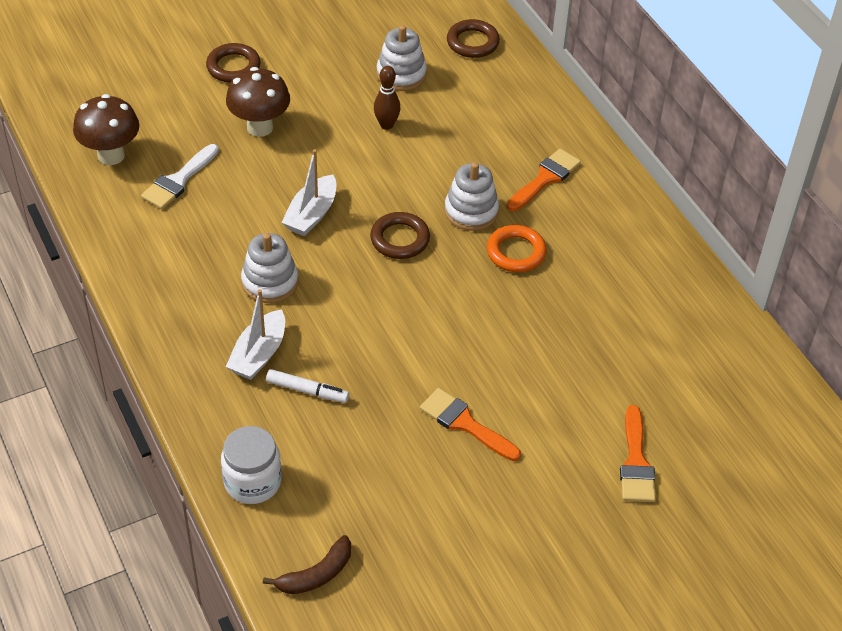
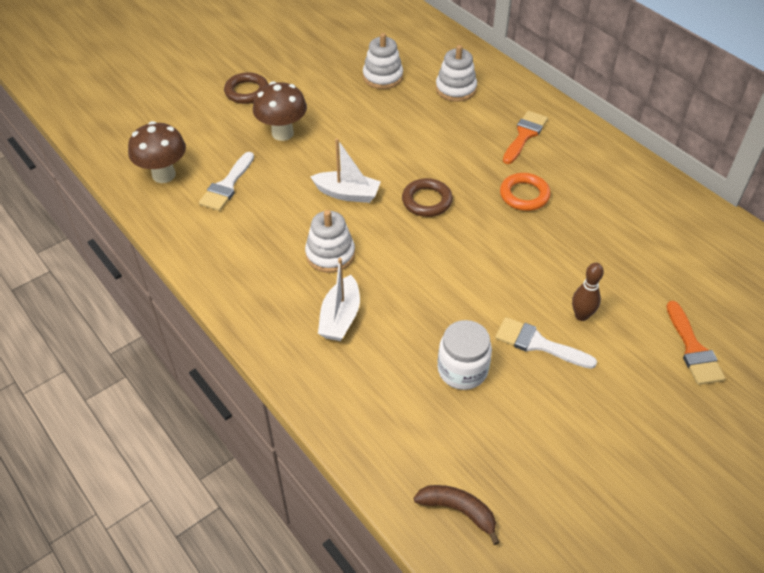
camera: 10 degrees left, 0 degrees up
white jar [221,426,281,504] -> white jar moved to [438,320,492,390]
brown banana [263,535,351,594] -> brown banana turned 105 degrees counterclockwise [414,485,500,545]
white marker [266,369,349,403] -> none
white boat [281,149,337,236] -> white boat turned 90 degrees counterclockwise [310,138,381,203]
brown bowling pin [374,66,400,130] -> brown bowling pin moved to [572,263,604,321]
orange brush [420,388,521,461] -> white brush [495,317,597,369]
white stacking toy [444,162,499,231] -> white stacking toy moved to [436,45,477,102]
brown ring [447,19,500,58] -> none

